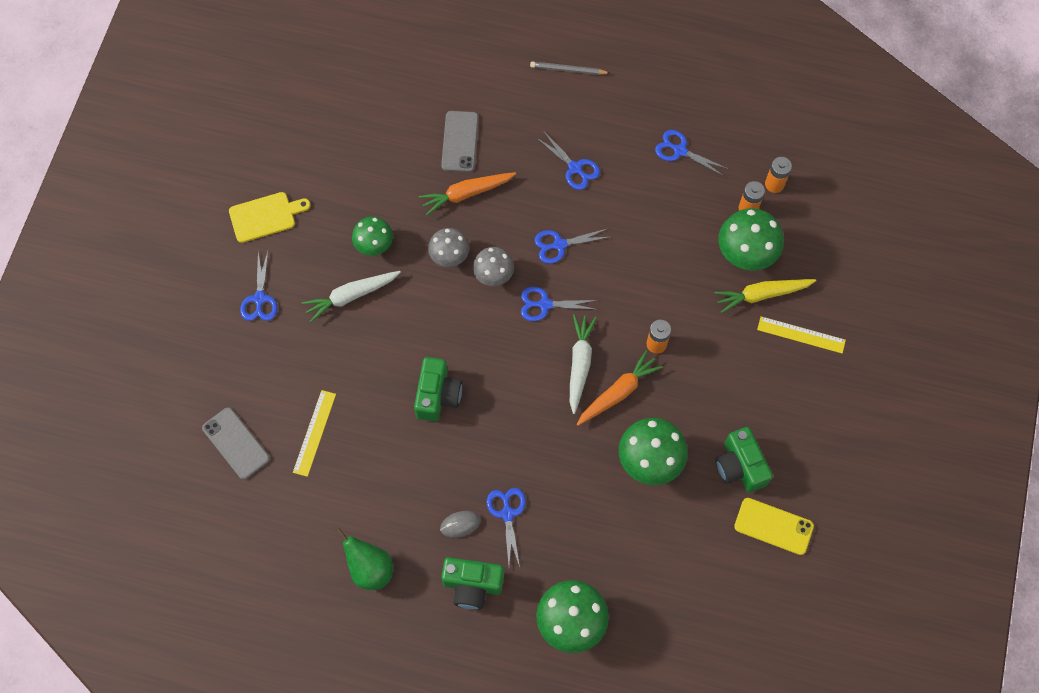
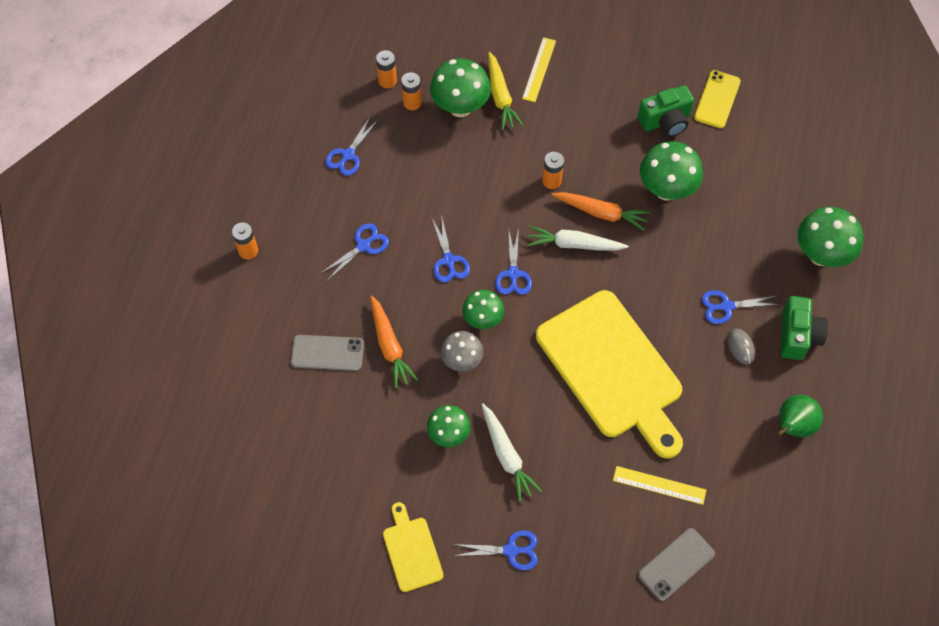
camera: 90 degrees left, 5 degrees down
green camera [414,357,462,422] -> yellow cutting board [536,290,683,458]
grey mushroom [473,247,514,286] -> green mushroom [462,290,504,329]
grey pencil [530,62,610,75] -> orange battery [232,222,258,259]
orange carrot [577,350,663,426] -> orange carrot turned 150 degrees clockwise [552,192,650,231]

